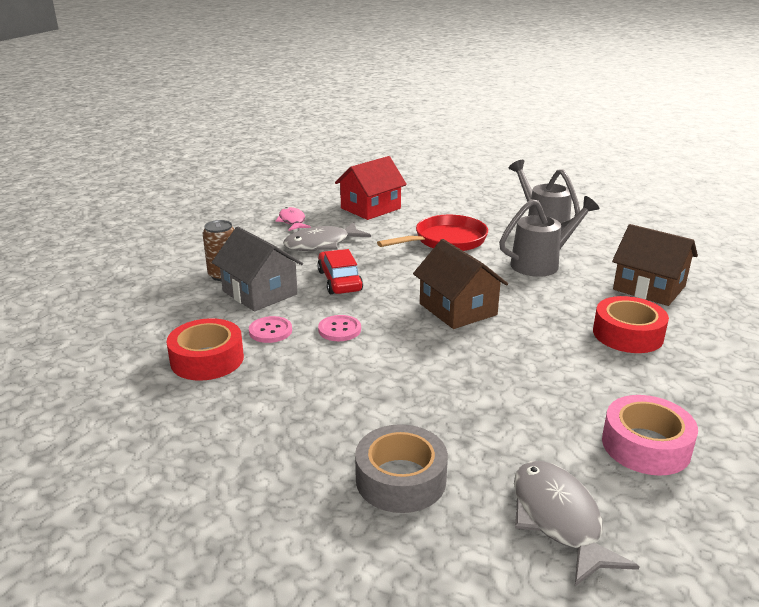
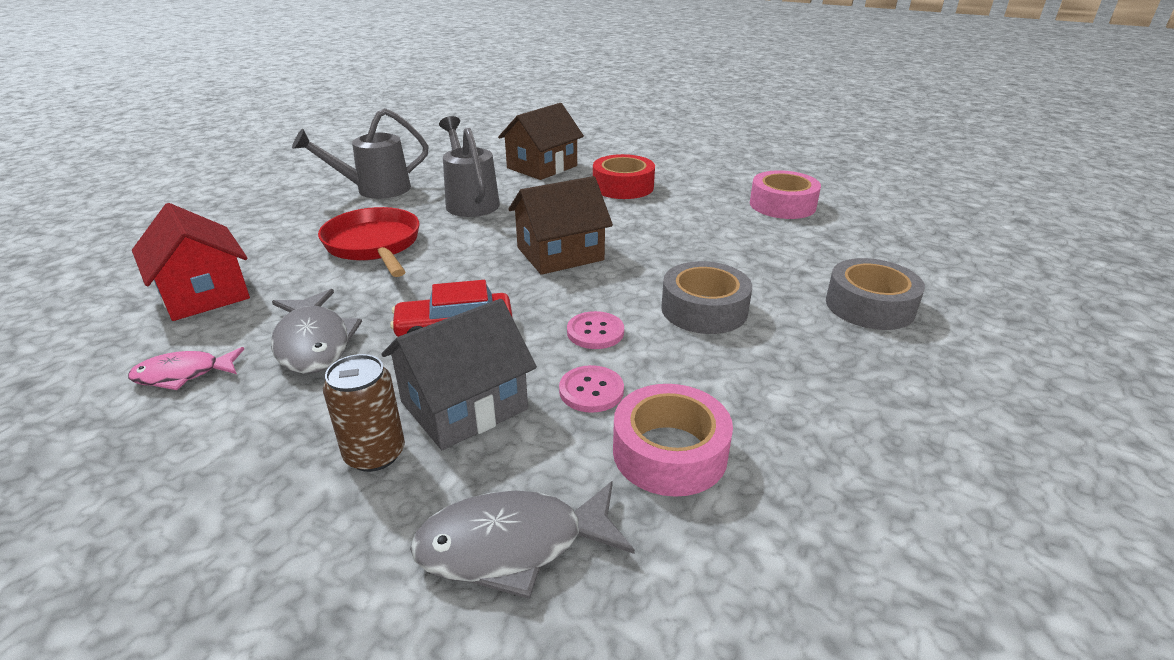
camera: 85 degrees left, 5 degrees up
red tape [167,318,244,380] -> pink tape [613,384,733,497]
grey fish [514,461,640,586] -> grey fish moved to [410,481,635,599]
none -> grey tape [661,261,752,334]

